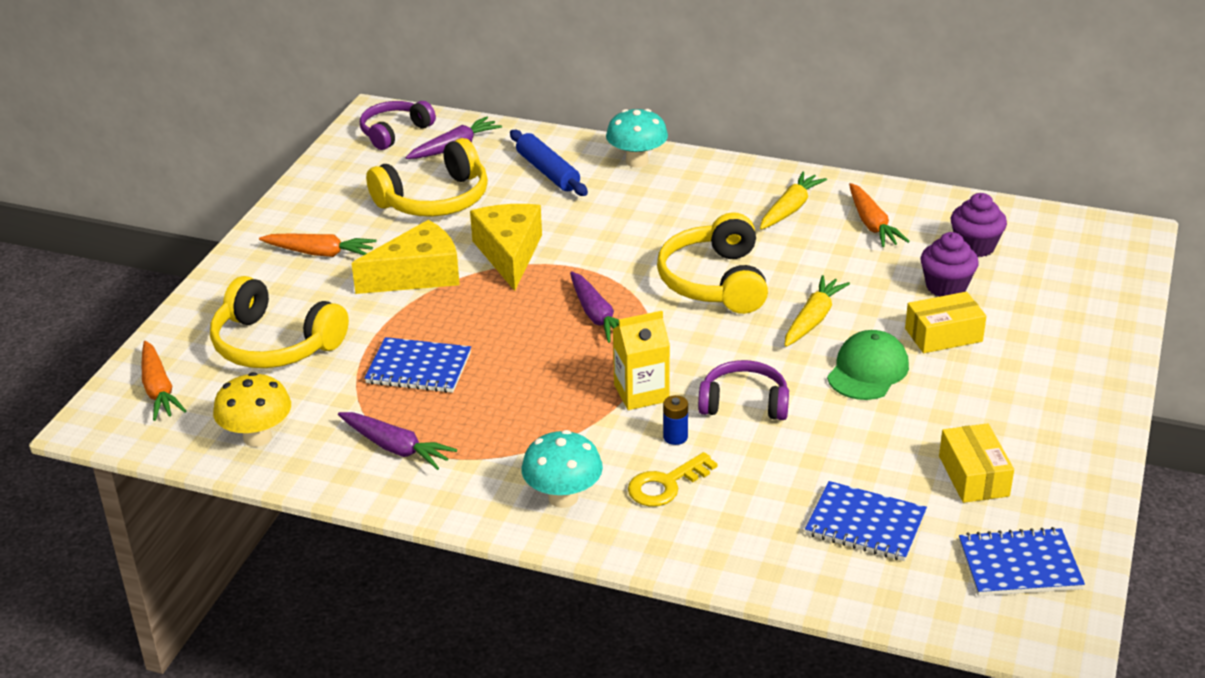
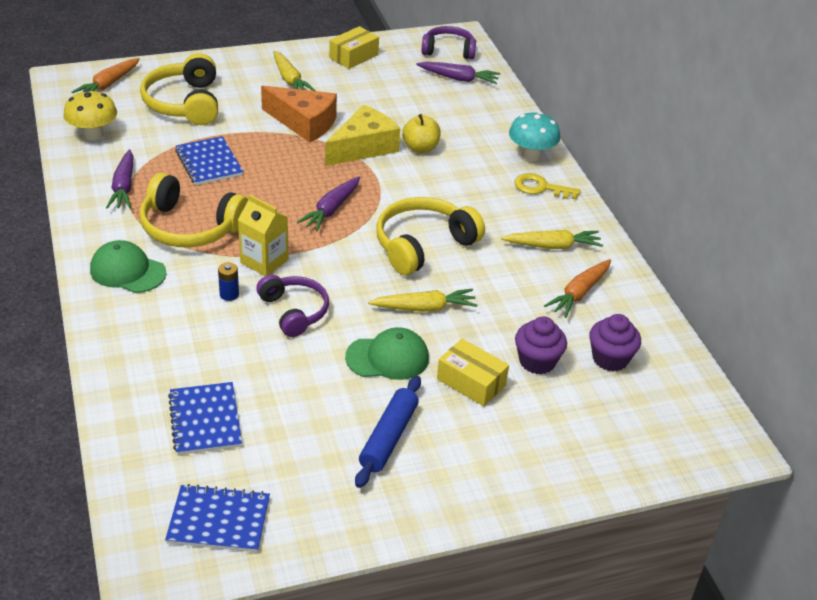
camera: 50 degrees right, 5 degrees up
orange carrot [259,233,376,257] -> yellow carrot [273,50,316,91]
yellow cheese [351,220,460,294] -> orange cheese [261,86,337,143]
yellow headphones [366,138,488,217] -> yellow headphones moved to [139,173,248,247]
blue rolling pin [510,130,588,196] -> blue rolling pin moved to [355,376,421,488]
turquoise mushroom [521,430,603,508] -> green cap [90,240,166,293]
yellow key [628,452,717,507] -> yellow key moved to [515,173,581,200]
yellow box [939,423,1014,503] -> yellow box moved to [329,26,379,69]
blue notebook [959,527,1085,596] -> blue notebook turned 45 degrees counterclockwise [165,484,270,552]
none -> yellow apple [402,114,441,153]

